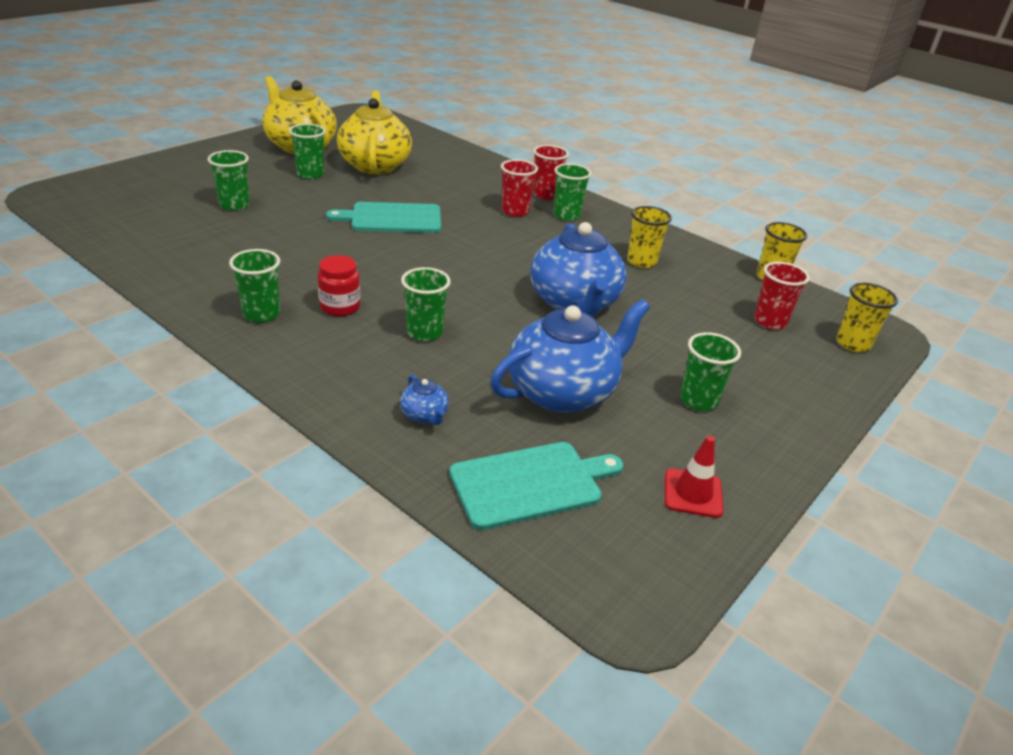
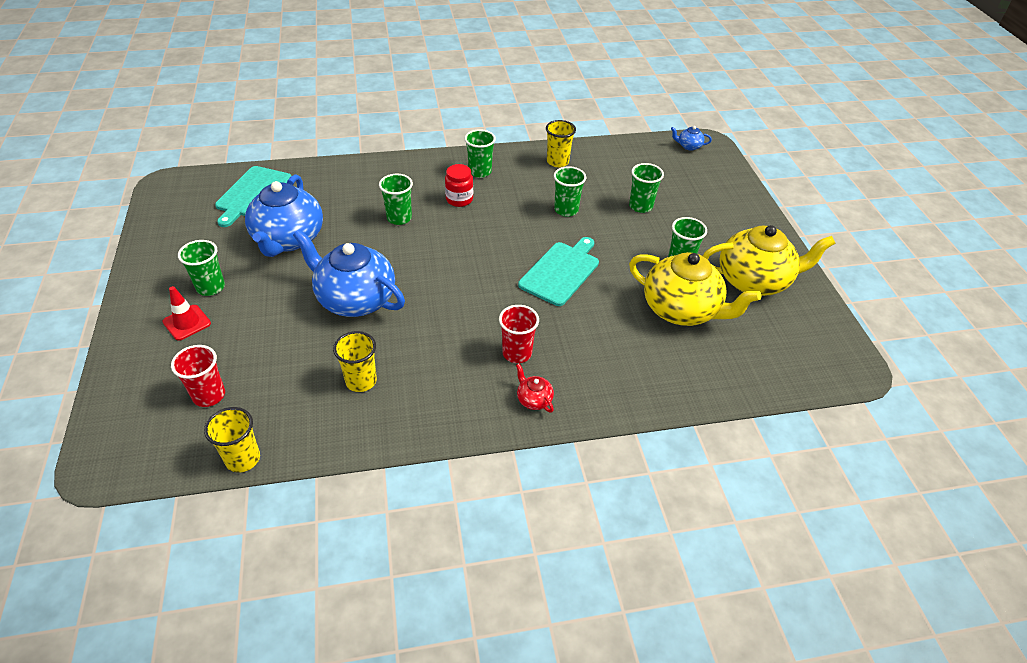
camera: 130 degrees right, 10 degrees up
blue teapot [400,375,449,425] -> blue teapot moved to [671,126,712,151]
red cup [533,145,569,200] -> red teapot [516,364,554,413]
green cup [553,163,592,221] -> green cup moved to [554,166,586,217]
red traffic cone [665,436,723,518] -> red traffic cone moved to [162,286,211,341]
yellow cup [836,283,898,352] -> yellow cup moved to [546,120,576,167]

